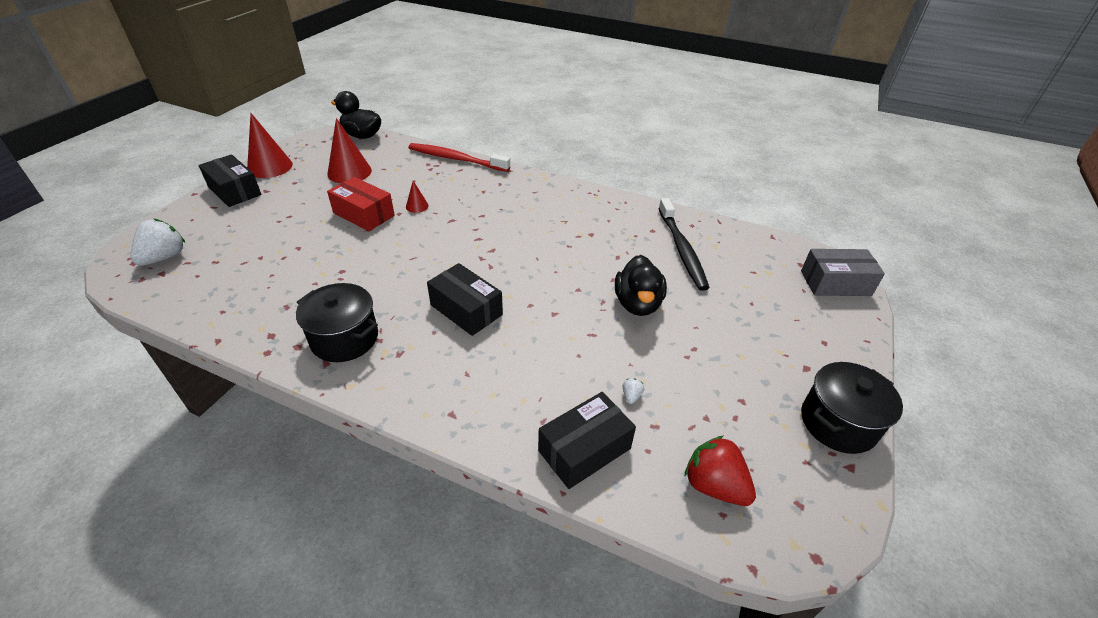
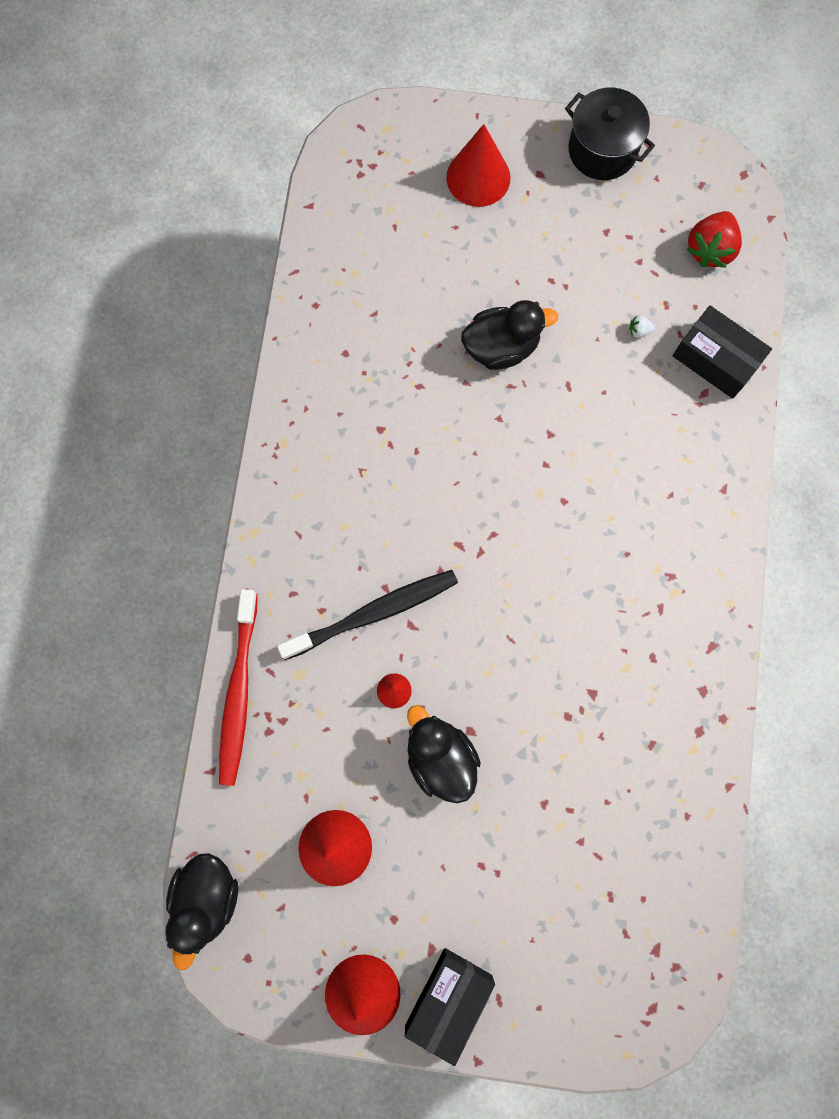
camera: 105 degrees left, 35 degrees up
white strawberry [131,218,185,266] -> none
black pot [296,283,378,362] -> none
red box [327,177,395,231] -> black duck [407,705,481,803]
black box [427,263,503,336] -> none
black toothbrush [658,198,710,291] -> black toothbrush moved to [277,570,458,660]
grey box [801,249,885,296] -> none
none -> red cone [446,124,511,207]

